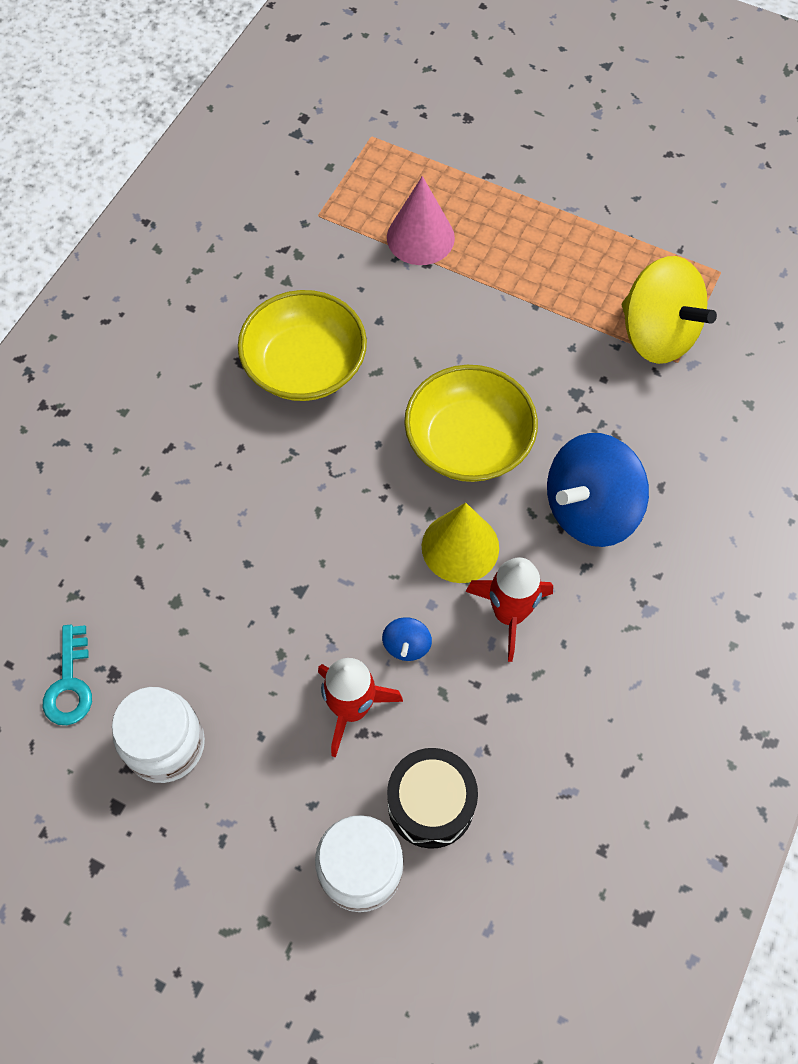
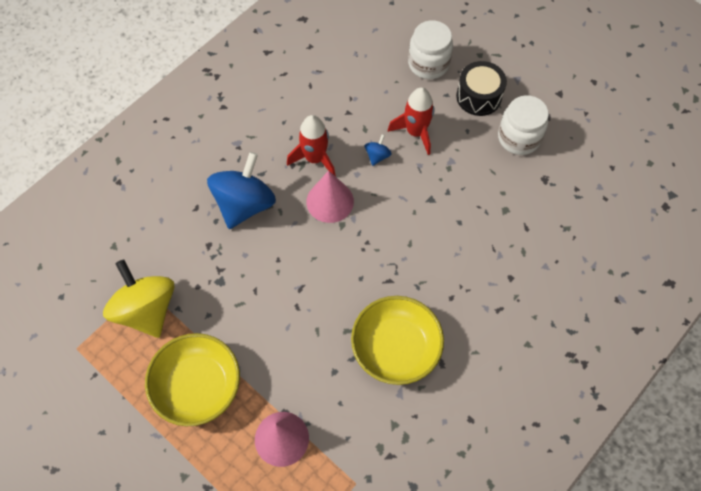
camera: 165 degrees left, 0 degrees up
turquoise key [43,625,92,725] -> none
black drum [387,748,478,849] -> black drum moved to [456,61,507,116]
yellow bowl [404,365,538,482] -> yellow bowl moved to [145,333,240,426]
yellow cone [422,503,499,583] -> pink cone [306,170,354,223]
blue spinning top [547,433,649,547] -> blue spinning top turned 45 degrees counterclockwise [207,152,276,229]

